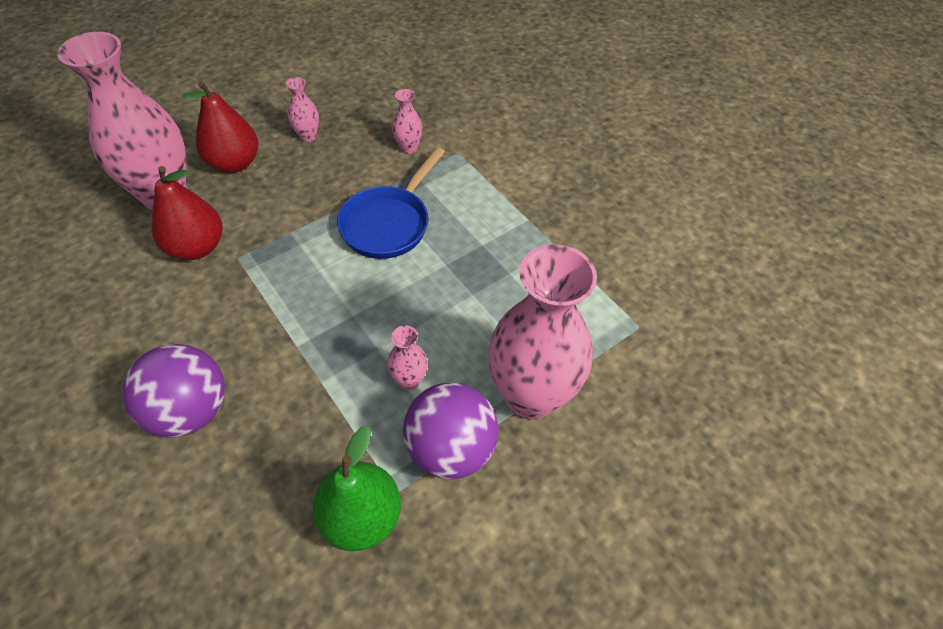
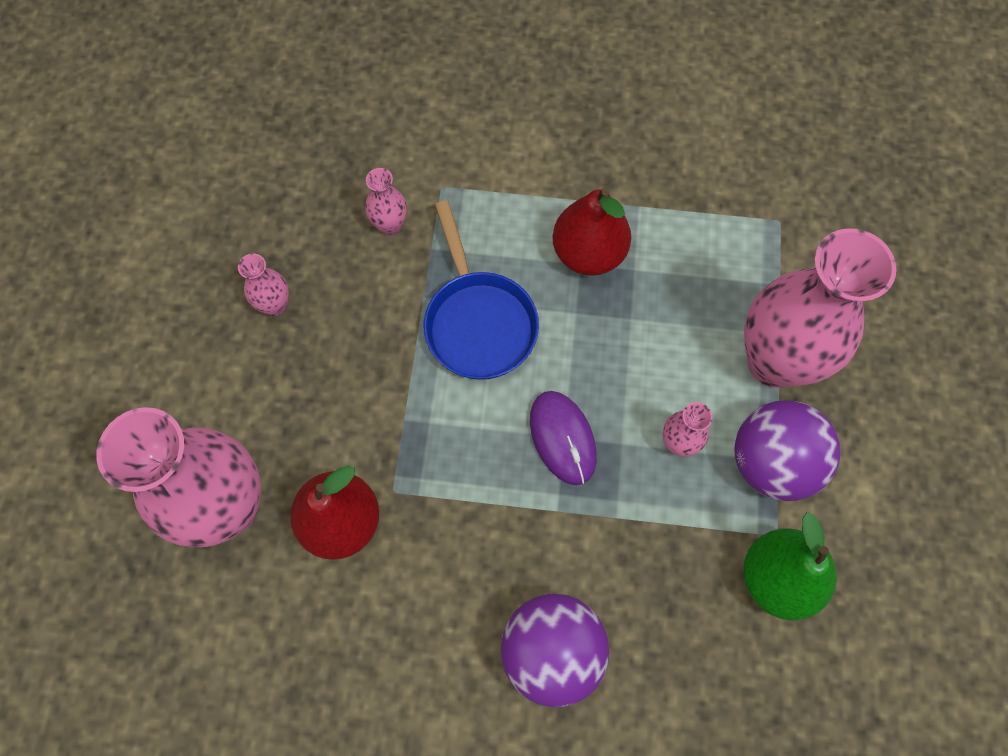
camera: 45 degrees left, 15 degrees up
red pear [183,81,258,173] -> red pear moved to [552,187,631,276]
none -> purple mouse [530,391,597,485]

